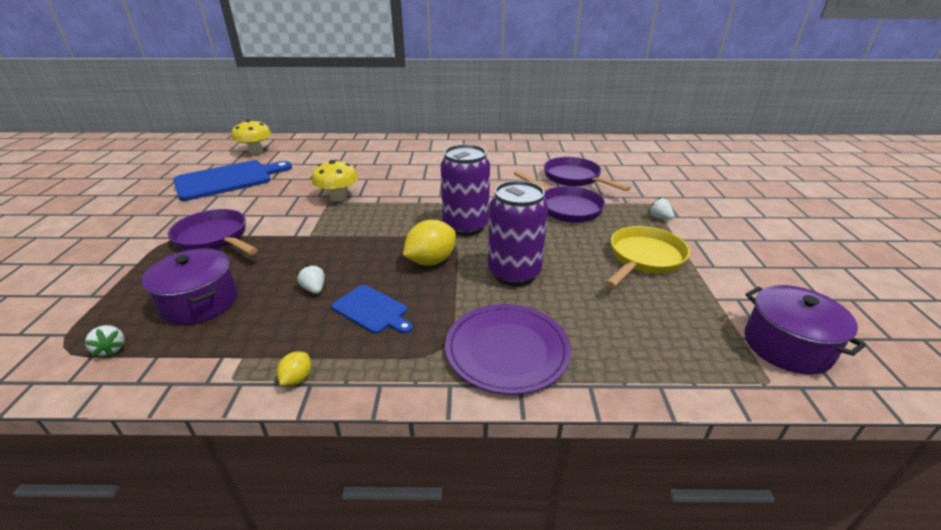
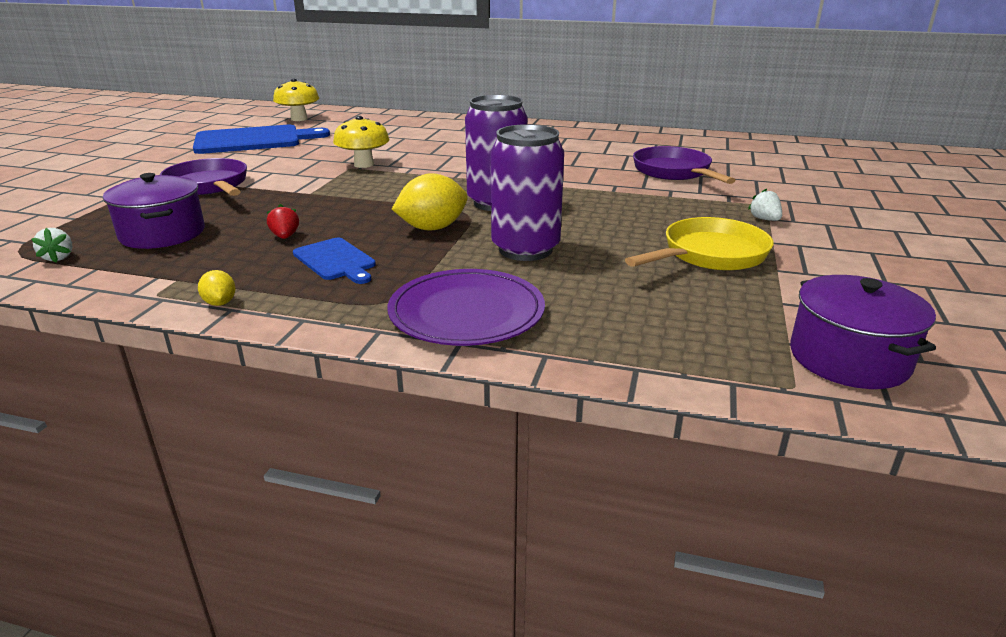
camera: 15 degrees right, 5 degrees down
yellow lemon [277,351,311,386] -> yellow lemon turned 60 degrees counterclockwise [198,270,236,306]
white strawberry [296,264,325,294] -> red strawberry [267,204,299,239]
purple pan [514,170,605,223] -> none

